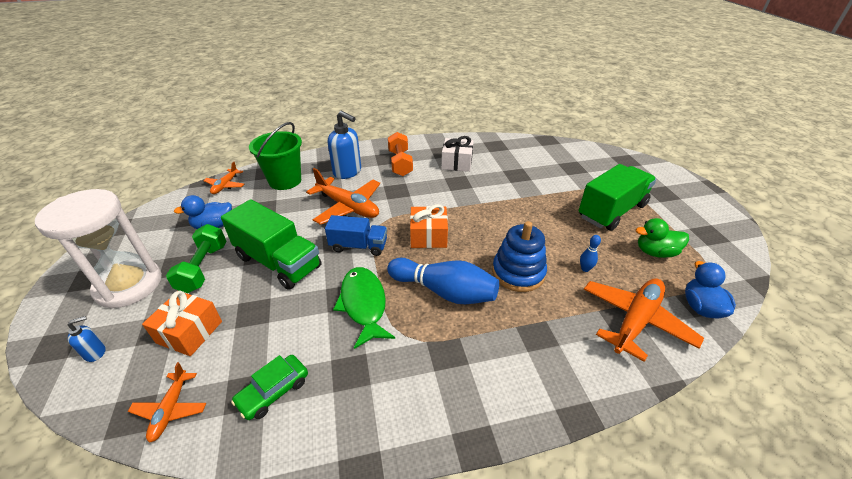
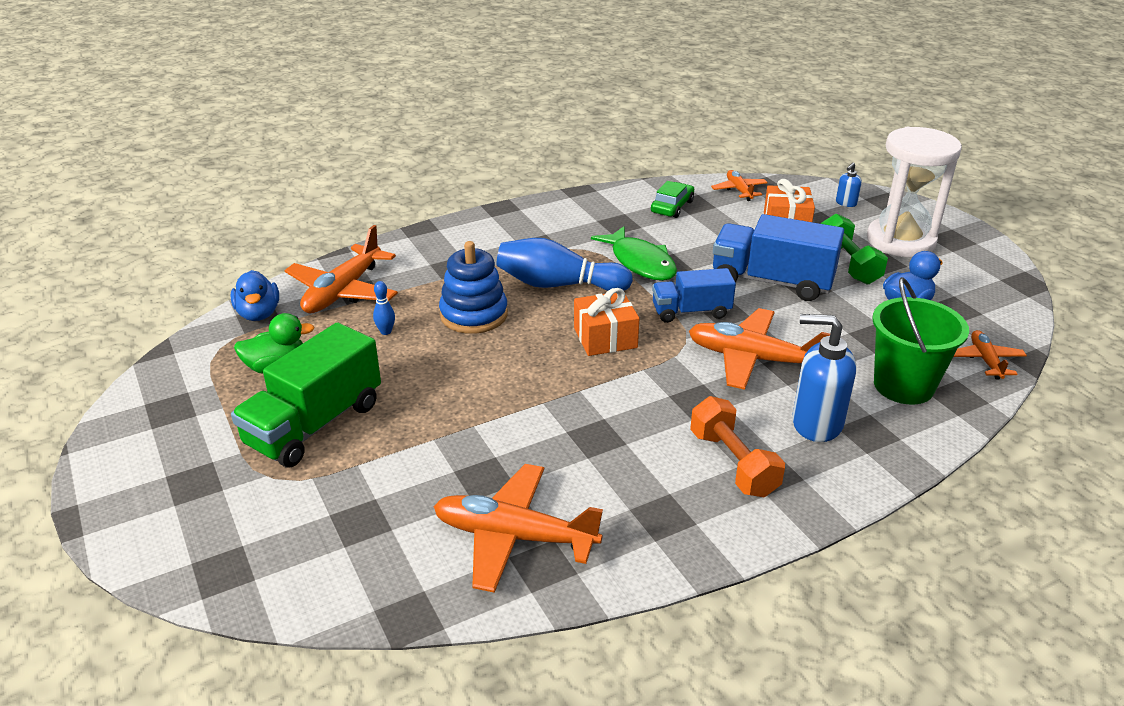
camera: 165 degrees right, 5 degrees down
green truck [221,199,321,290] -> blue truck [713,214,844,301]
white gift [441,136,474,172] -> none
none -> orange plane [434,464,603,593]

